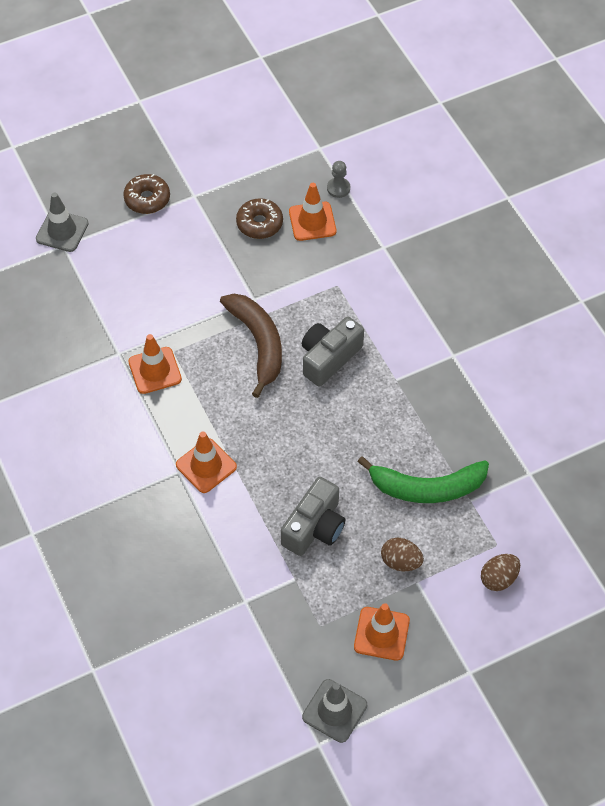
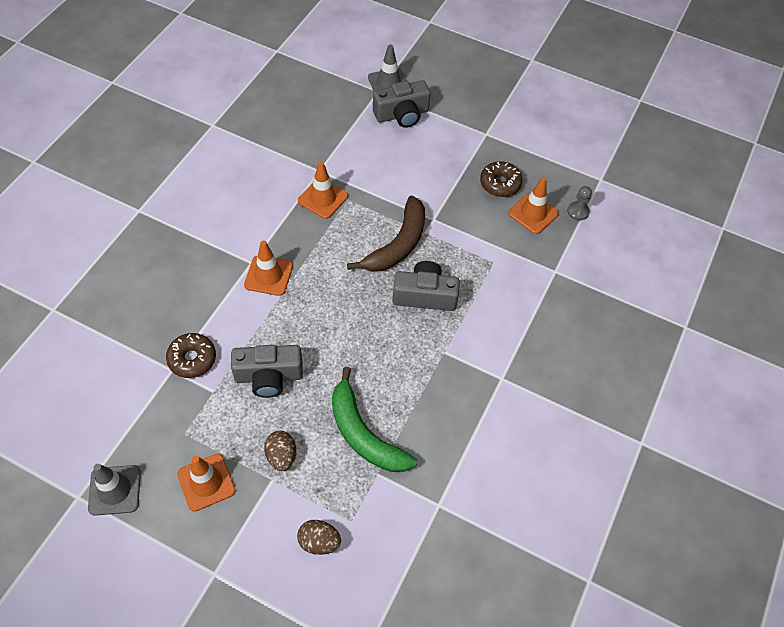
camera: 50 degrees right, 0 degrees up
brown donut [123,174,170,214] -> brown donut moved to [166,333,216,378]
none -> grey camera [373,80,431,128]

